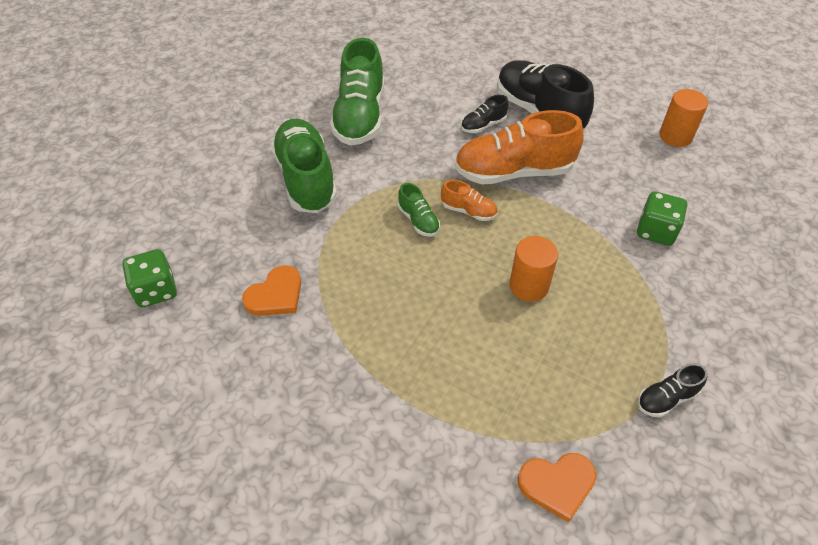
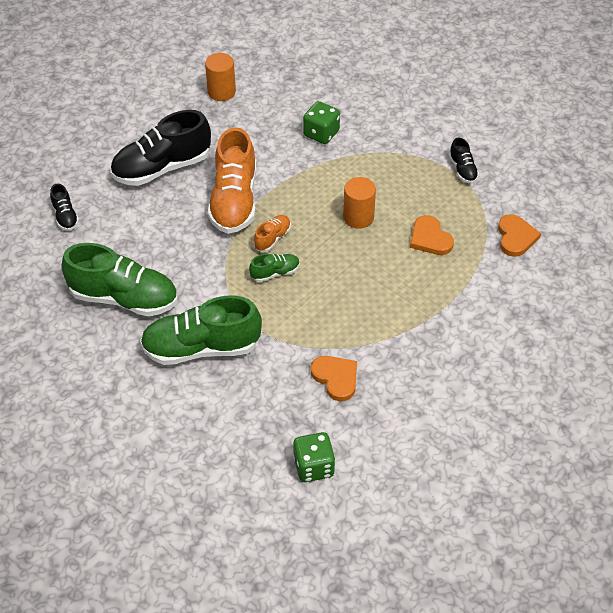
camera: 80 degrees left, 0 degrees up
black shoe [461,95,509,133] -> black shoe moved to [50,184,79,231]
none -> orange heart [410,215,454,255]

